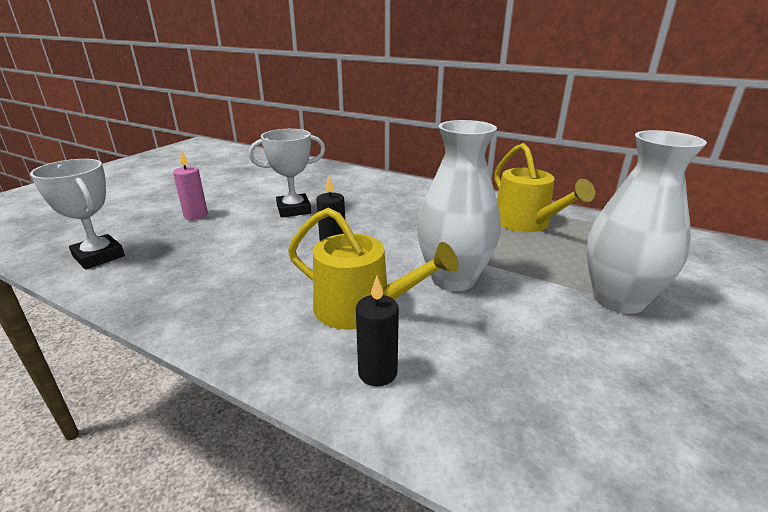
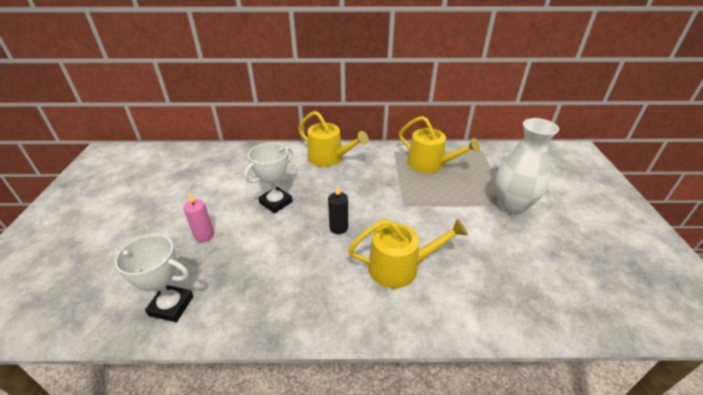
camera: 30 degrees left, 10 degrees up
black candle [356,276,399,387] -> none
white vase [417,120,501,291] -> none
none -> yellow watering can [298,111,369,167]

